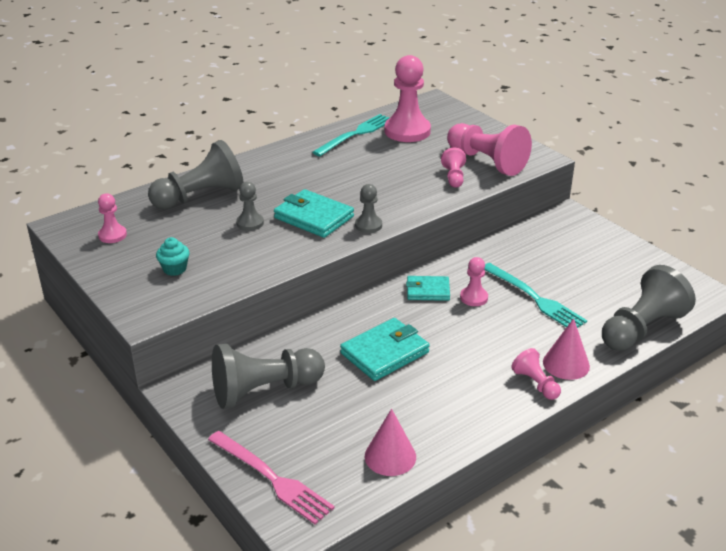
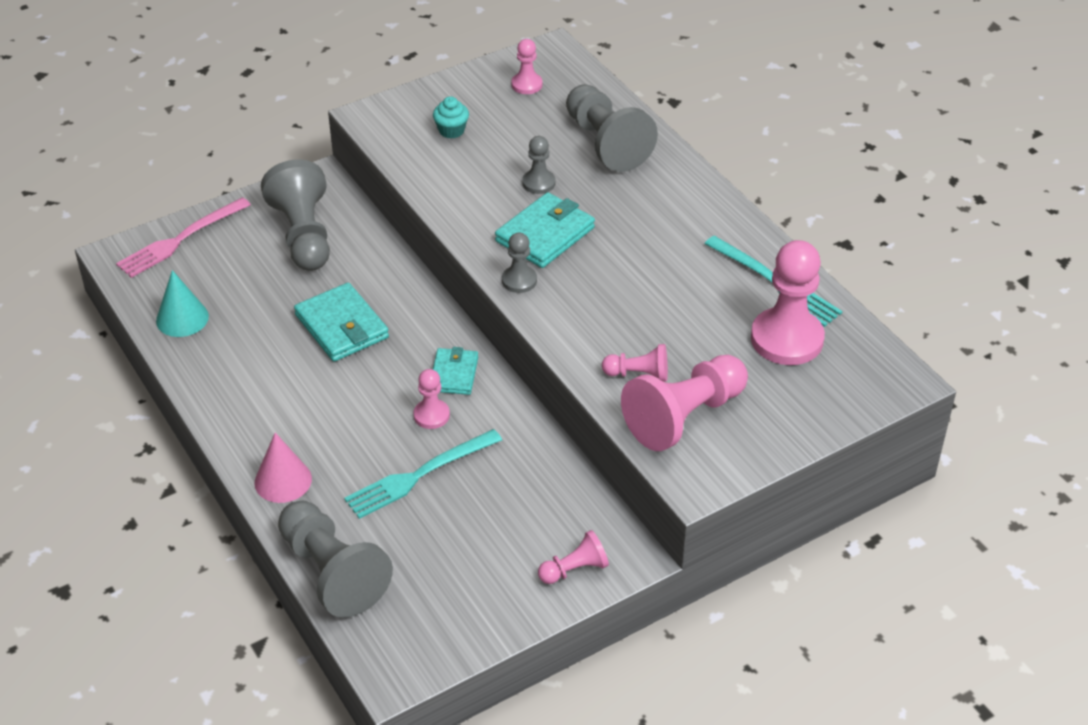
camera: 95 degrees right, 10 degrees up
pink cone [364,409,416,476] -> turquoise cone [156,270,209,337]
pink pawn [512,348,561,400] -> pink pawn moved to [538,530,609,584]

